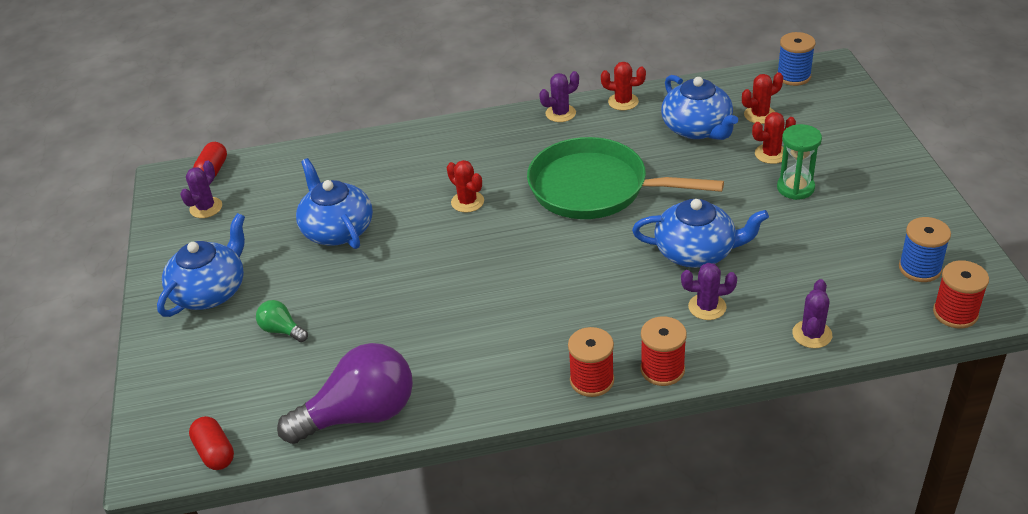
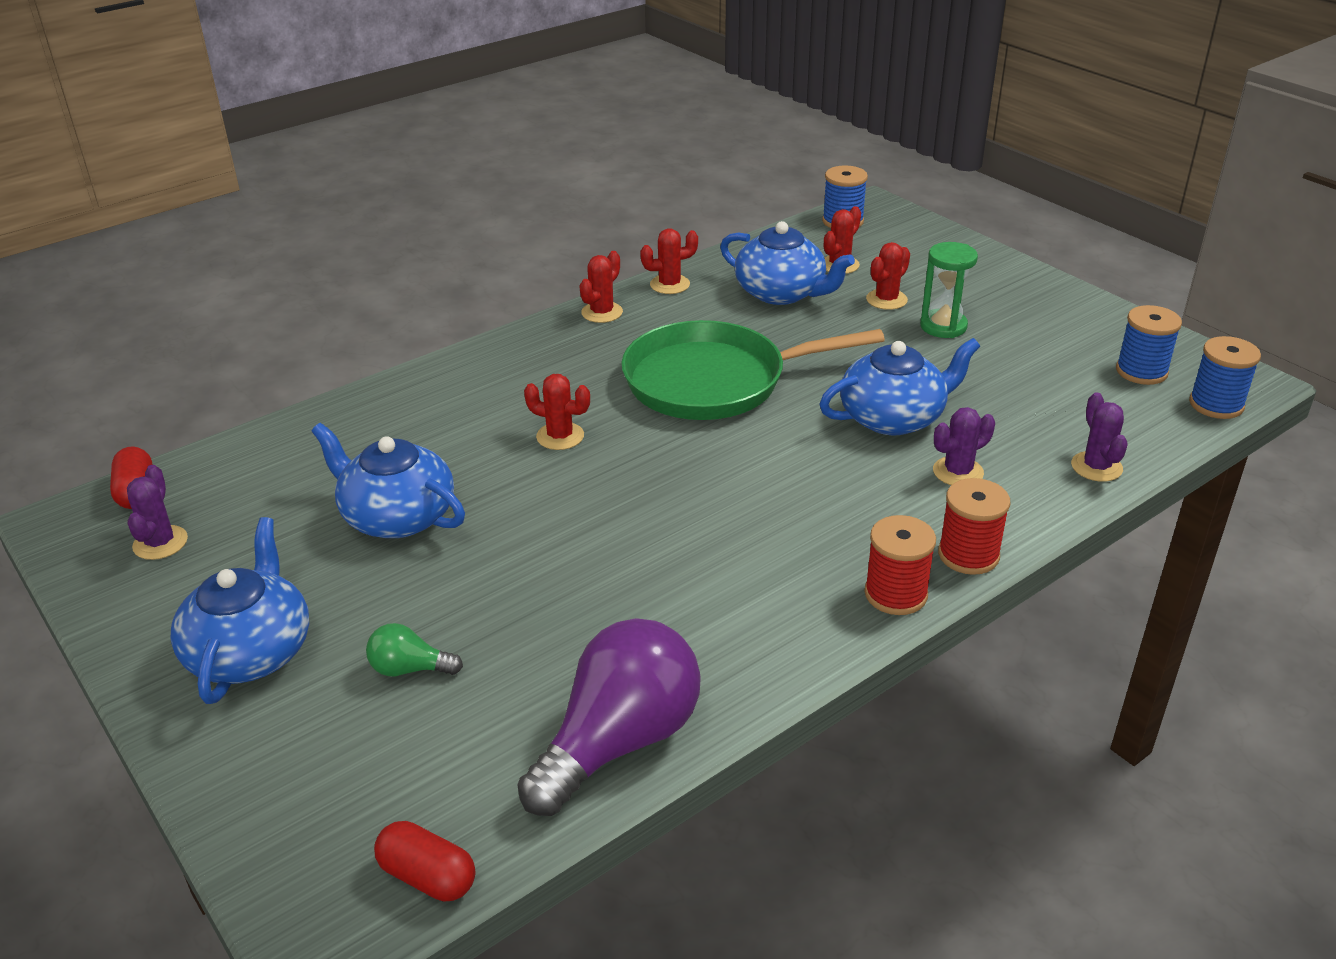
camera: 30 degrees left, 5 degrees down
purple cactus [539,71,579,122] -> red cactus [580,251,623,323]
red spool [933,260,989,328] -> blue spool [1189,336,1261,419]

